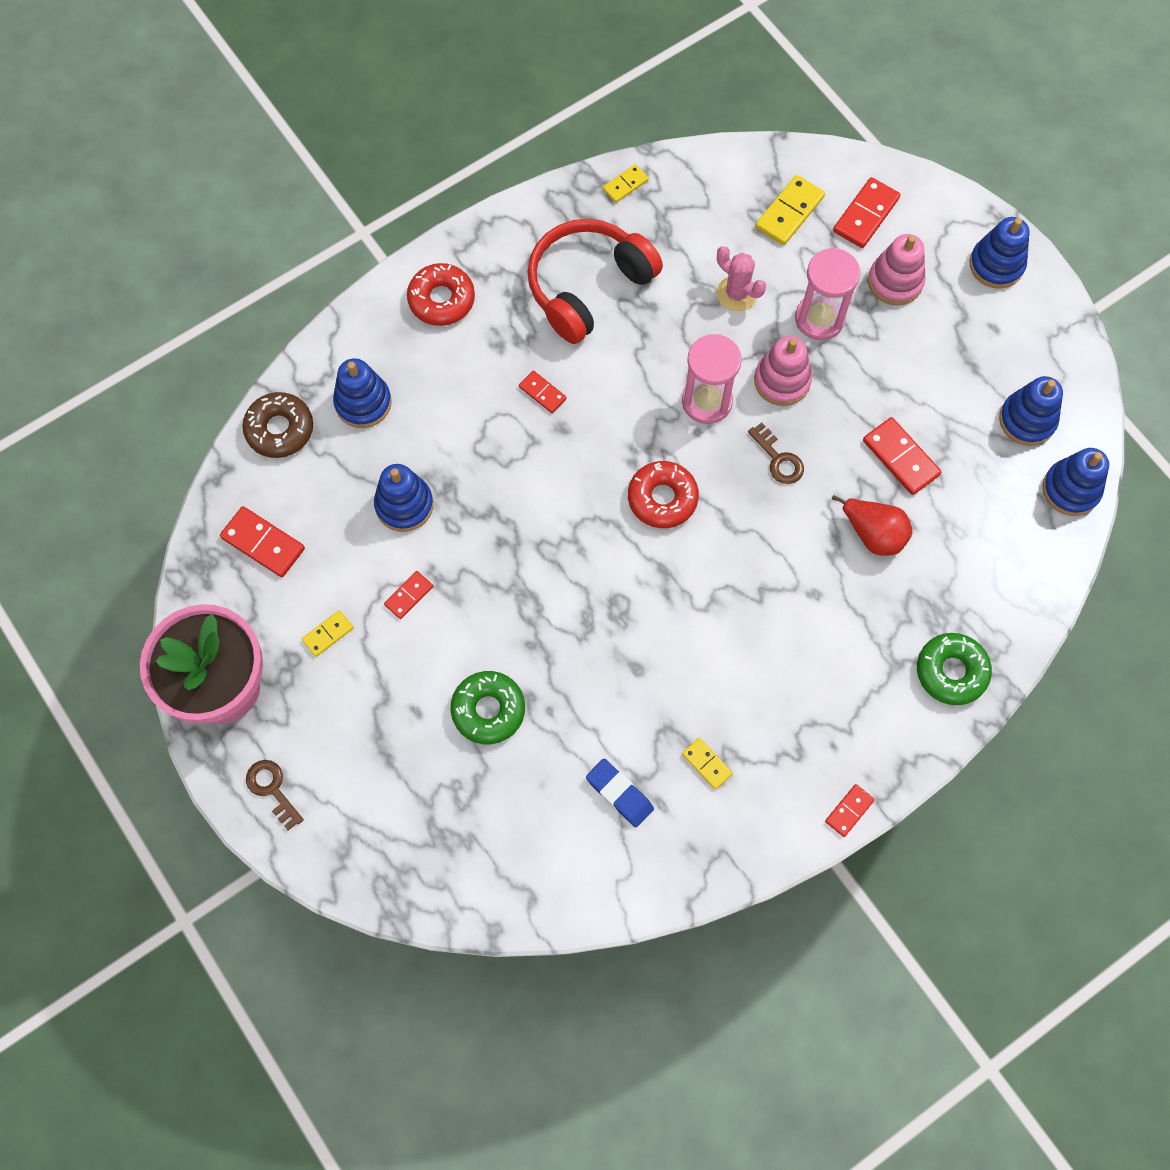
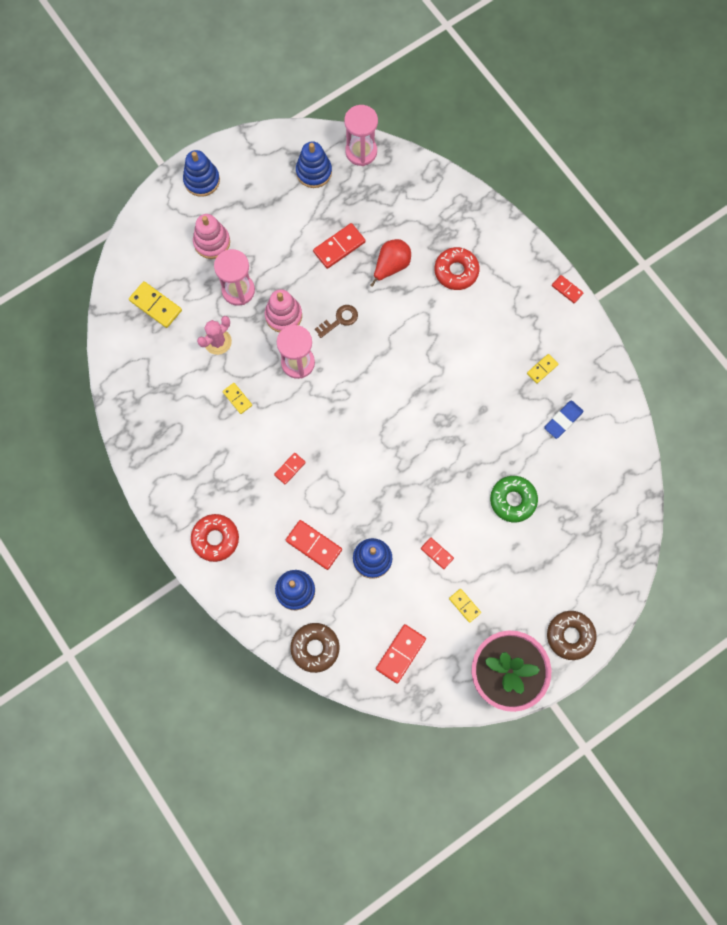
camera: 90 degrees left, 5 degrees up
brown key [246,760,304,830] -> brown donut [547,611,596,660]
red headphones [527,219,663,344] -> none
yellow domino [603,164,649,203] -> yellow domino moved to [222,383,252,414]
red donut [628,461,699,528] -> red donut moved to [435,247,480,290]
red domino [833,177,900,248] -> red domino moved to [286,520,342,570]
green donut [917,633,992,705] -> none
blue stacking toy [1042,448,1109,516] -> pink hourglass [344,105,378,166]

